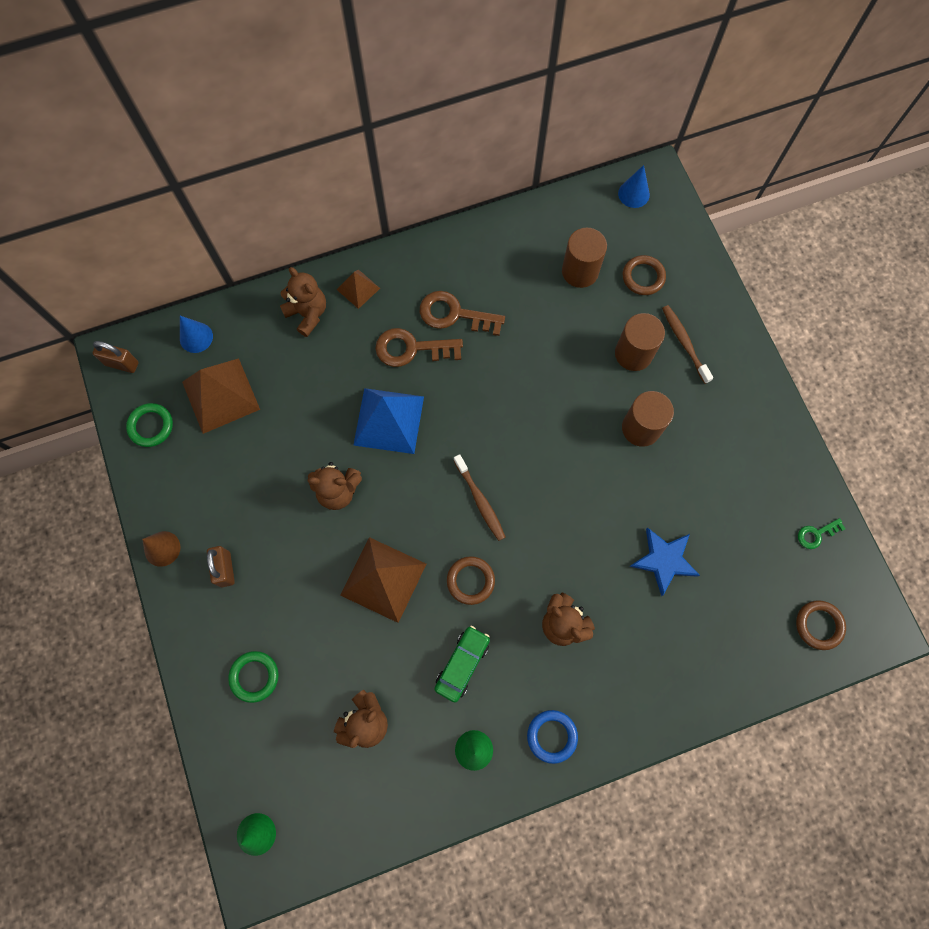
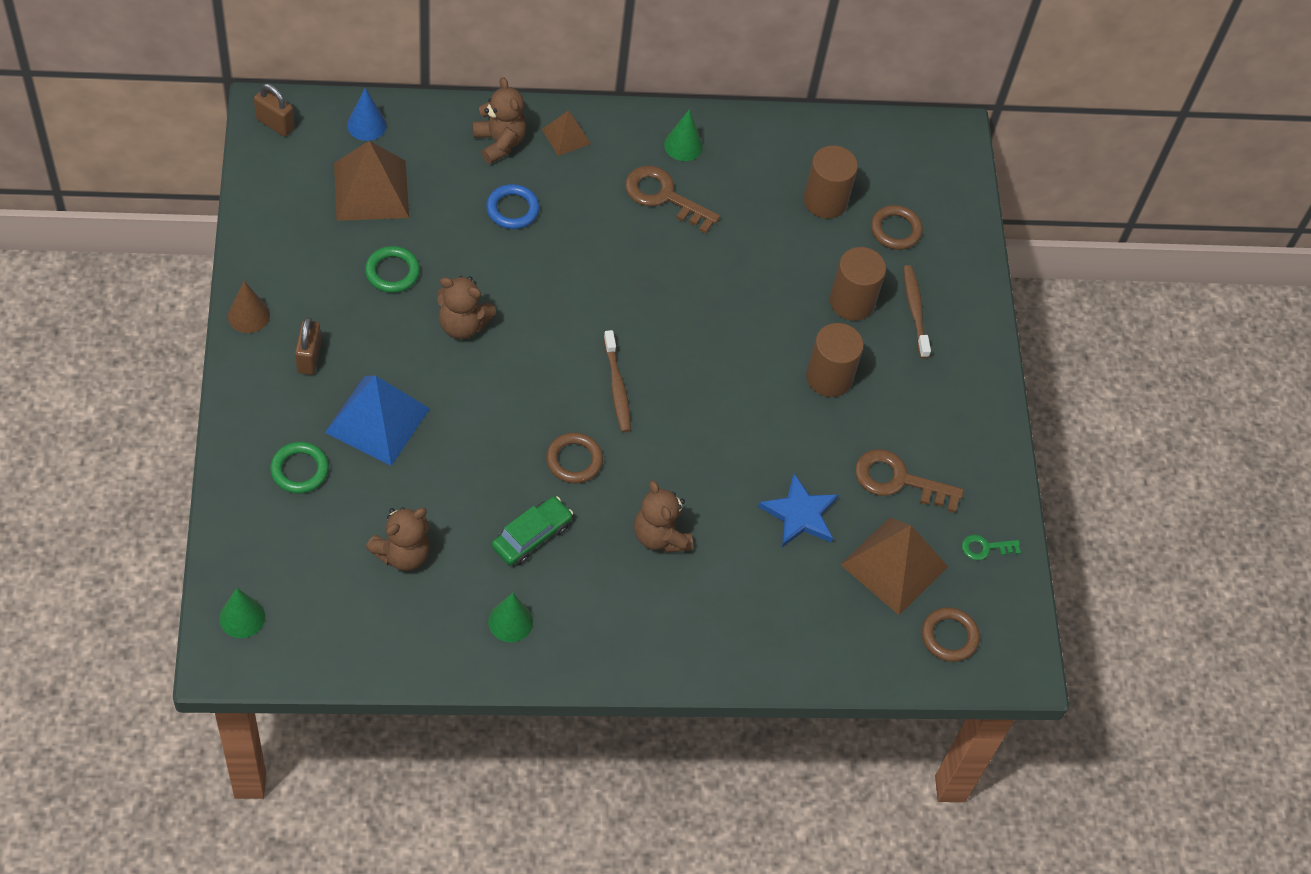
camera: 10 degrees right, 15 degrees down
green ring [126,403,173,447] -> green ring moved to [365,246,420,293]
brown pyramid [340,537,426,623] -> brown pyramid moved to [841,518,948,615]
blue pyramid [353,388,424,454] -> blue pyramid moved to [325,375,430,466]
brown key [375,328,463,367] -> brown key moved to [855,449,964,513]
blue ring [527,710,578,764] -> blue ring moved to [486,184,540,229]
blue cone [618,165,650,208] -> none
none -> green cone [664,109,703,161]

